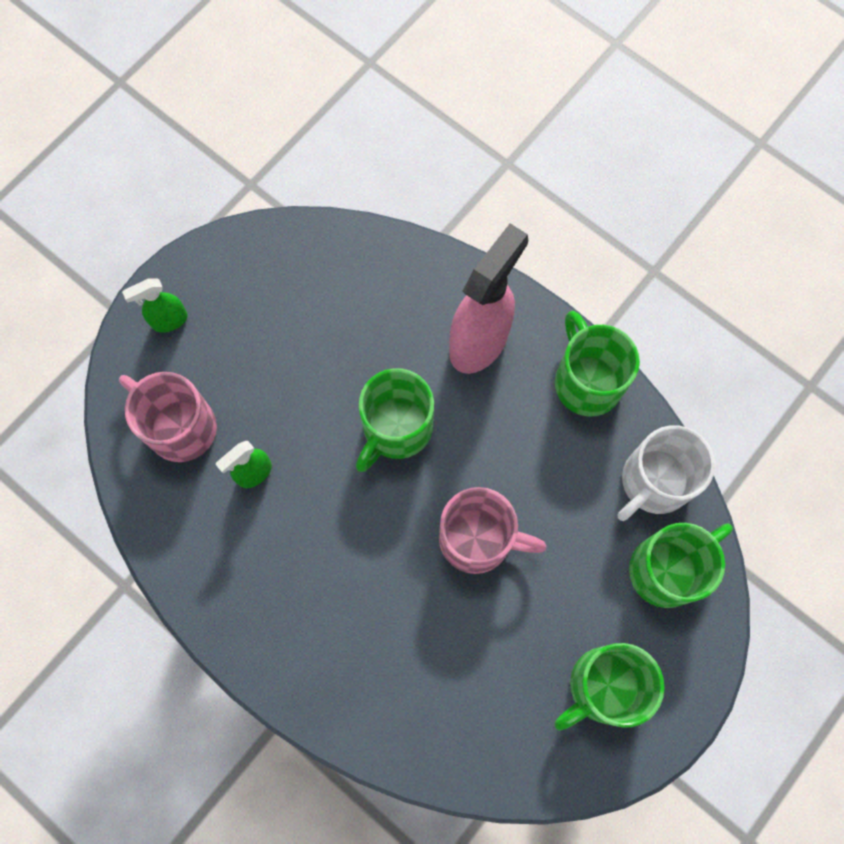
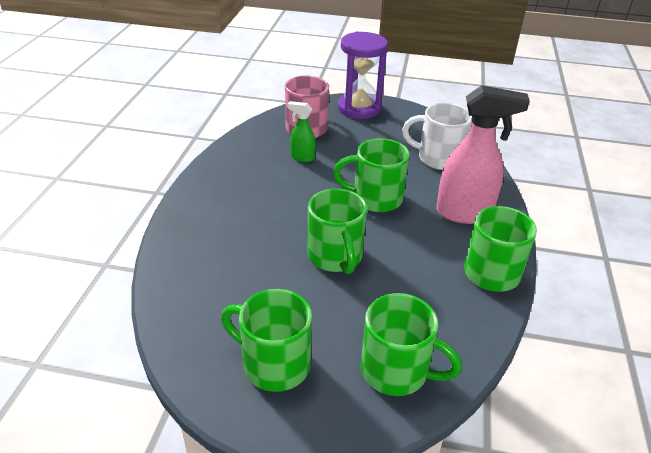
camera: 60 degrees right, 35 degrees down
green spray bottle [122,278,188,333] -> purple hourglass [338,31,388,119]
pink mug [439,487,547,574] -> green mug [307,189,367,274]
white mug [617,425,715,521] -> white mug moved to [402,103,472,170]

